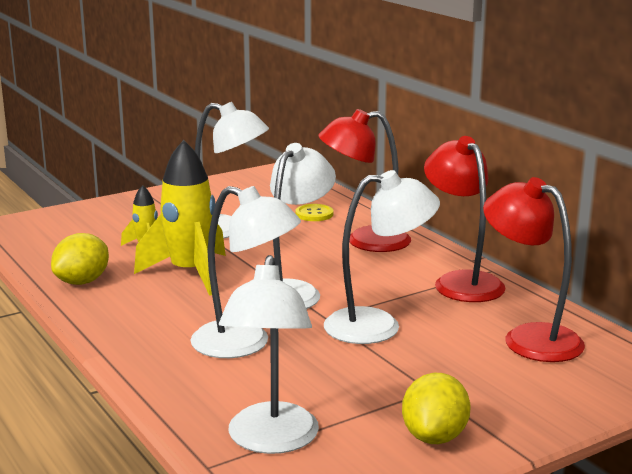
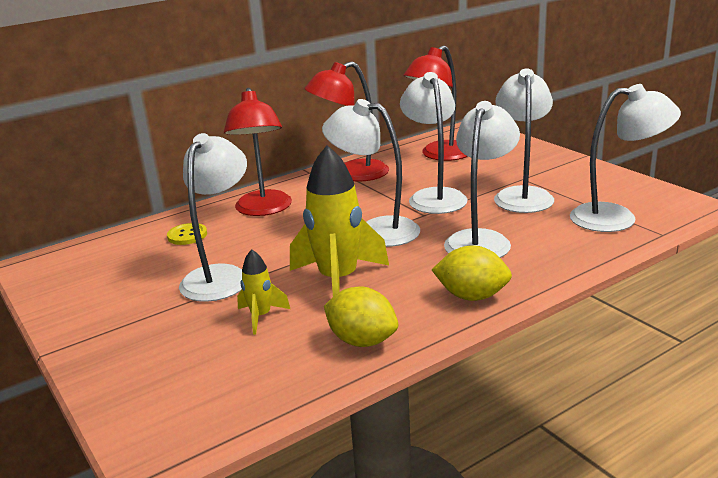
camera: 90 degrees left, 5 degrees up
yellow lemon [402,373,471,444] -> yellow lemon moved to [432,245,512,301]
none -> white lamp [494,68,554,213]

